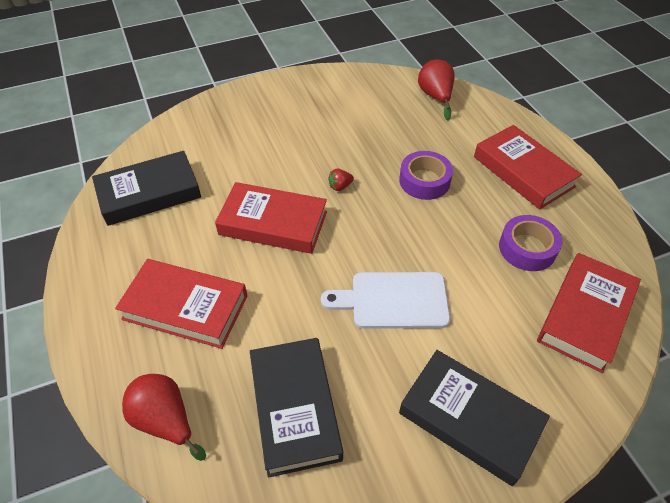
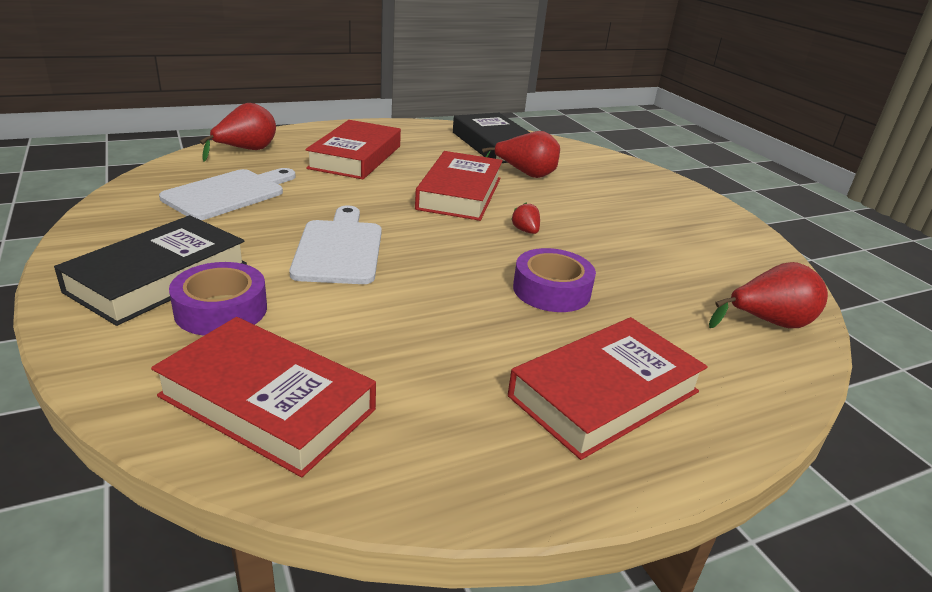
camera: 85 degrees right, 20 degrees down
black book [250,338,343,478] -> white cutting board [159,168,296,220]
purple tape [499,215,562,271] -> purple tape moved to [169,262,267,336]
none -> red pear [482,131,560,178]

